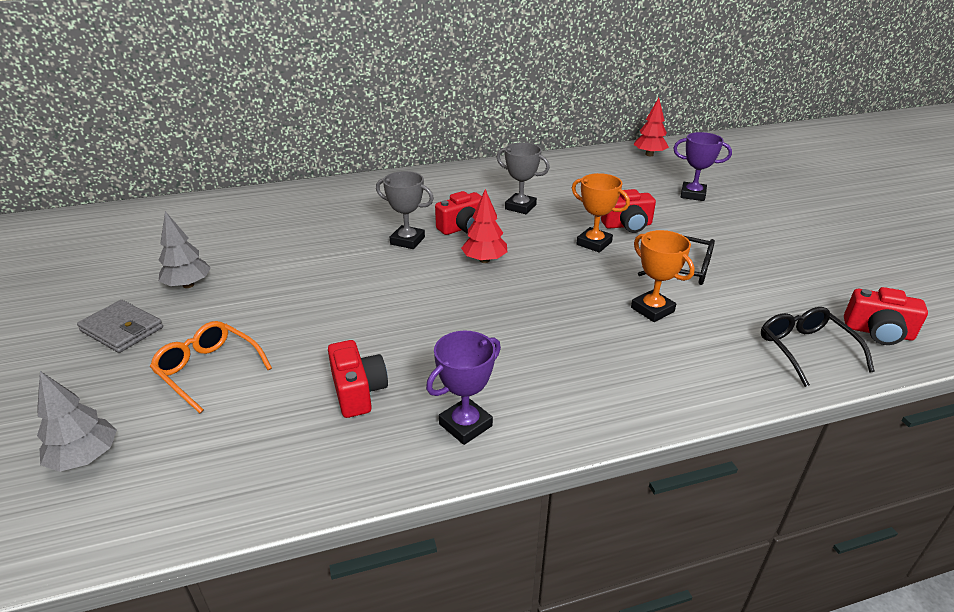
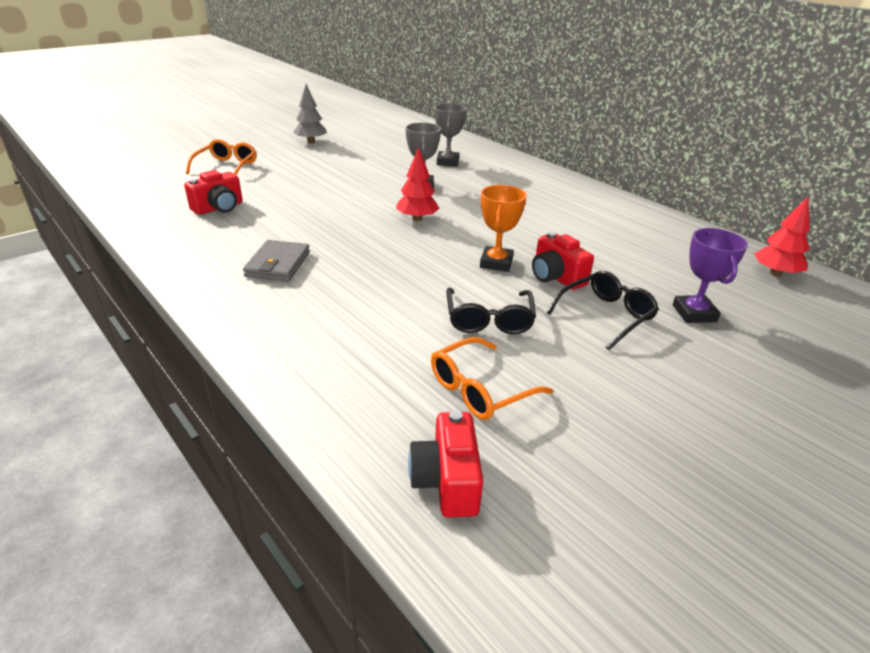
camera: 65 degrees right, 0 degrees up
grey tree [37,371,117,472] -> none
grey wallet [77,300,163,353] -> grey wallet moved to [243,240,310,282]
purple trophy [426,331,501,445] -> none
red camera [435,191,482,235] -> none
grey trophy [496,143,550,214] -> grey trophy moved to [434,103,467,166]
orange trophy [631,230,695,322] -> none
black glasses [761,307,875,387] -> black glasses moved to [547,271,659,350]
none -> orange glasses [431,337,553,420]

